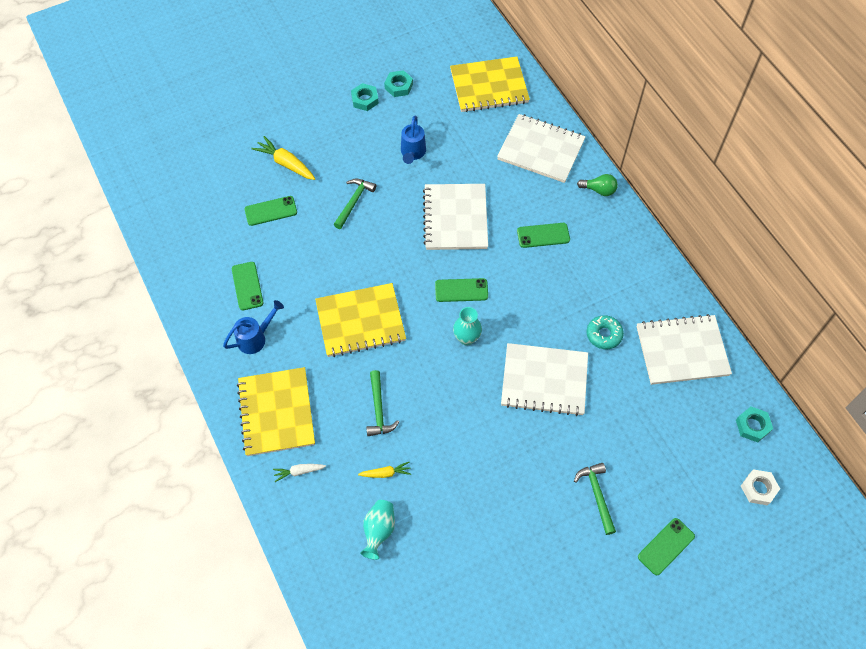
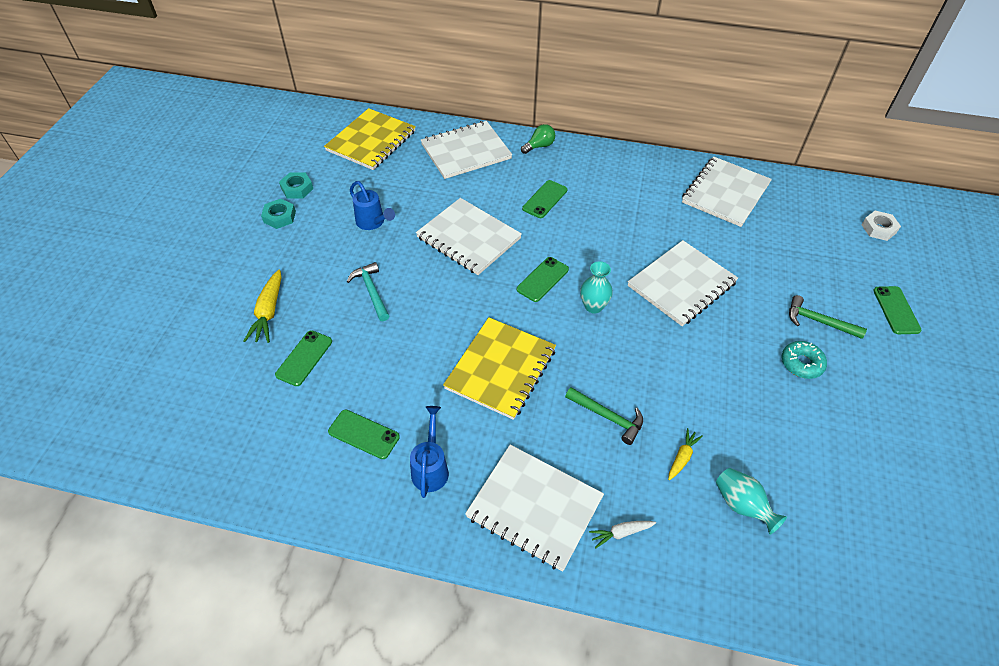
camera: 50 degrees left, 10 degrees down
yellow notebook [237,367,315,456] -> white notebook [465,445,604,572]
yellow carrot [251,136,315,180] -> yellow carrot turned 75 degrees counterclockwise [244,269,282,343]
white carrot [273,464,326,482] -> white carrot turned 45 degrees clockwise [589,521,656,548]
green hammer [334,179,376,229] -> turquoise hammer [346,262,389,321]
turquoise donut [587,315,624,349] -> turquoise donut moved to [782,341,827,379]
turquoise nut [736,407,773,442] -> none

